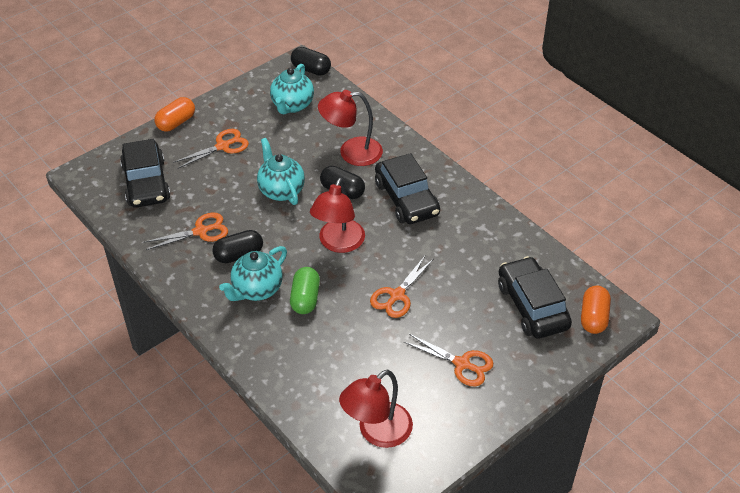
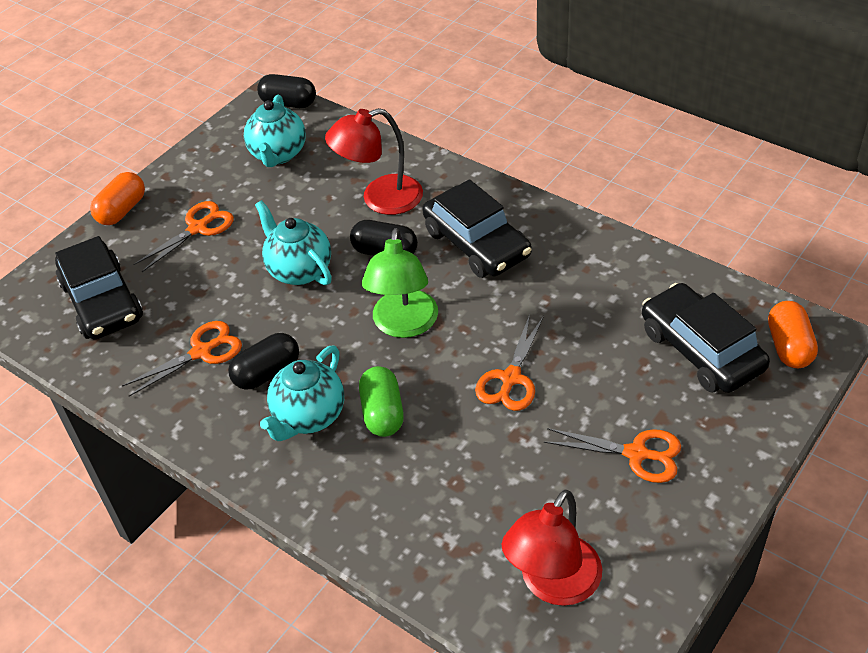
camera: 10 degrees left, 0 degrees up
red lamp [310,178,365,253] -> green lamp [362,228,438,338]

